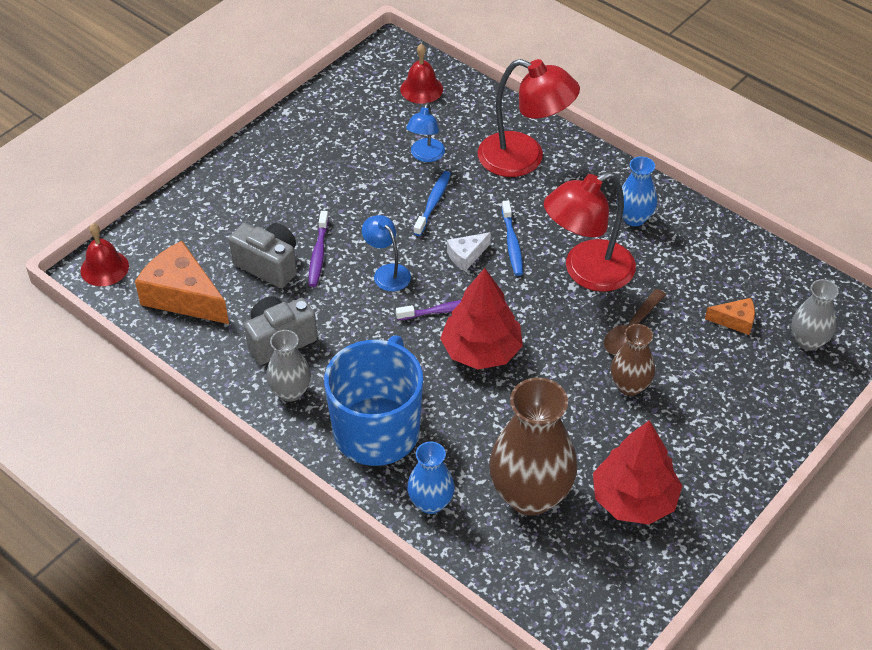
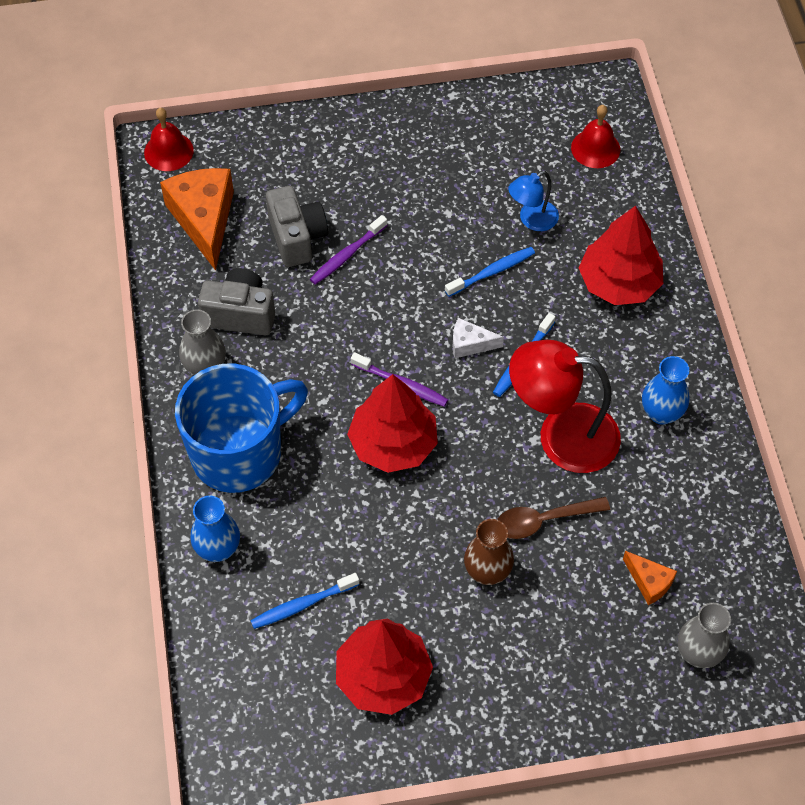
camera: 40 degrees right, 10 degrees up
blue lamp [362,215,411,291] -> none
red lamp [478,59,580,177] -> red tree [579,206,663,305]
brown vase [489,377,577,516] -> blue toothbrush [250,573,359,629]

